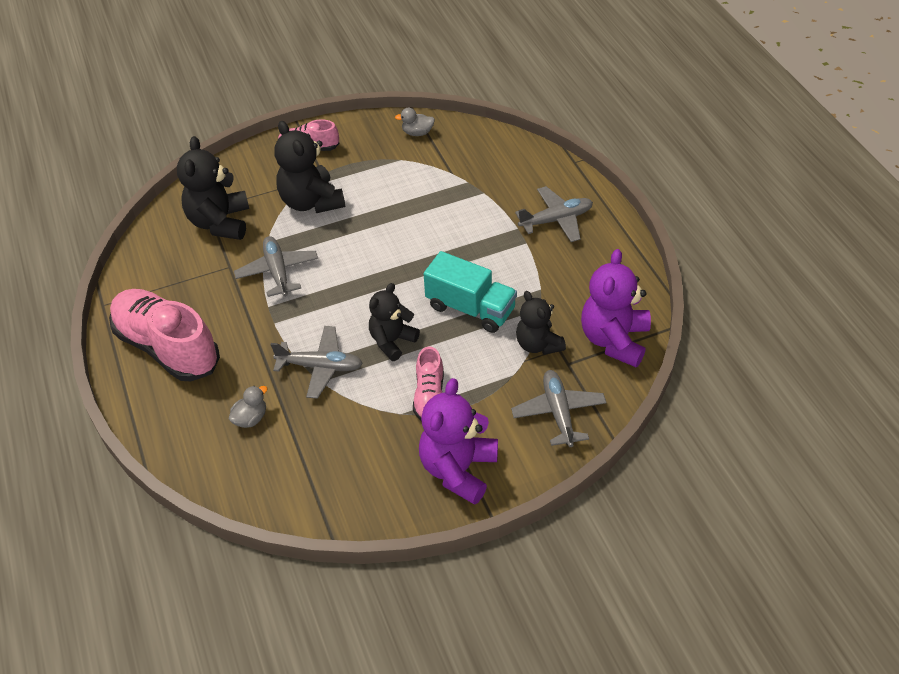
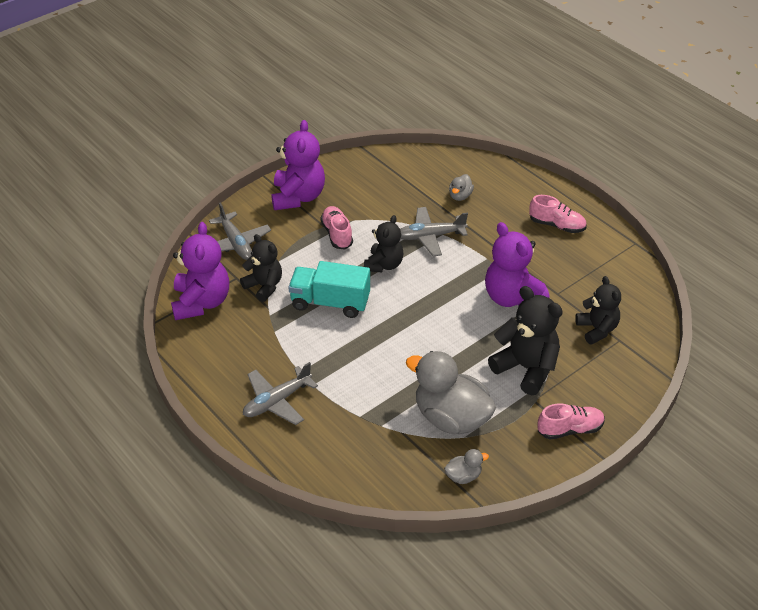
camera: 160 degrees right, 5 degrees down
pink shoe [109,289,220,381] -> pink shoe [529,195,587,233], size x0.51
black teddy bear [177,136,249,240] -> black teddy bear [575,276,621,345], size x0.66
grey plane [234,236,318,297] -> purple teddy bear [485,222,550,307]
none -> grey duck [406,351,496,434]

